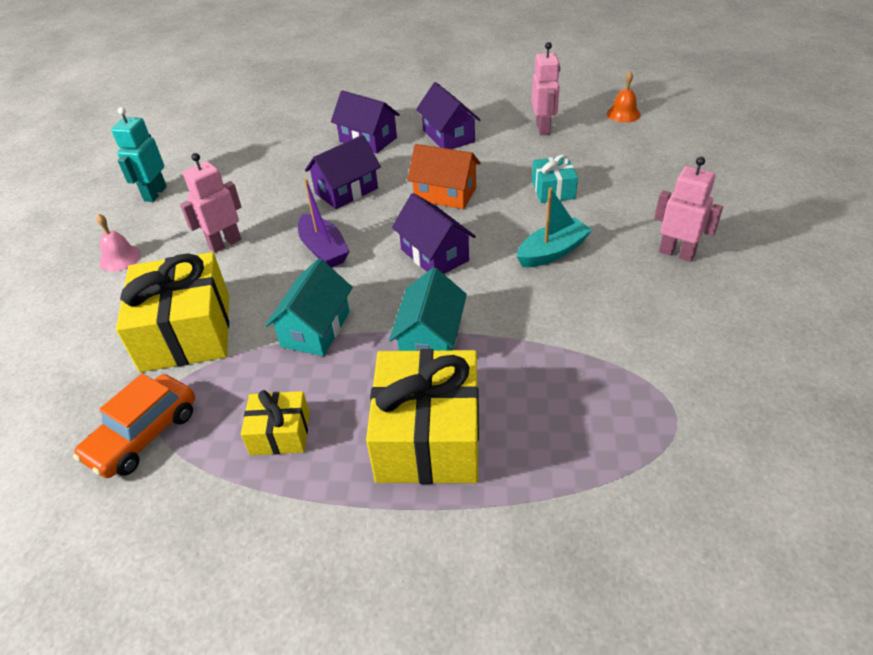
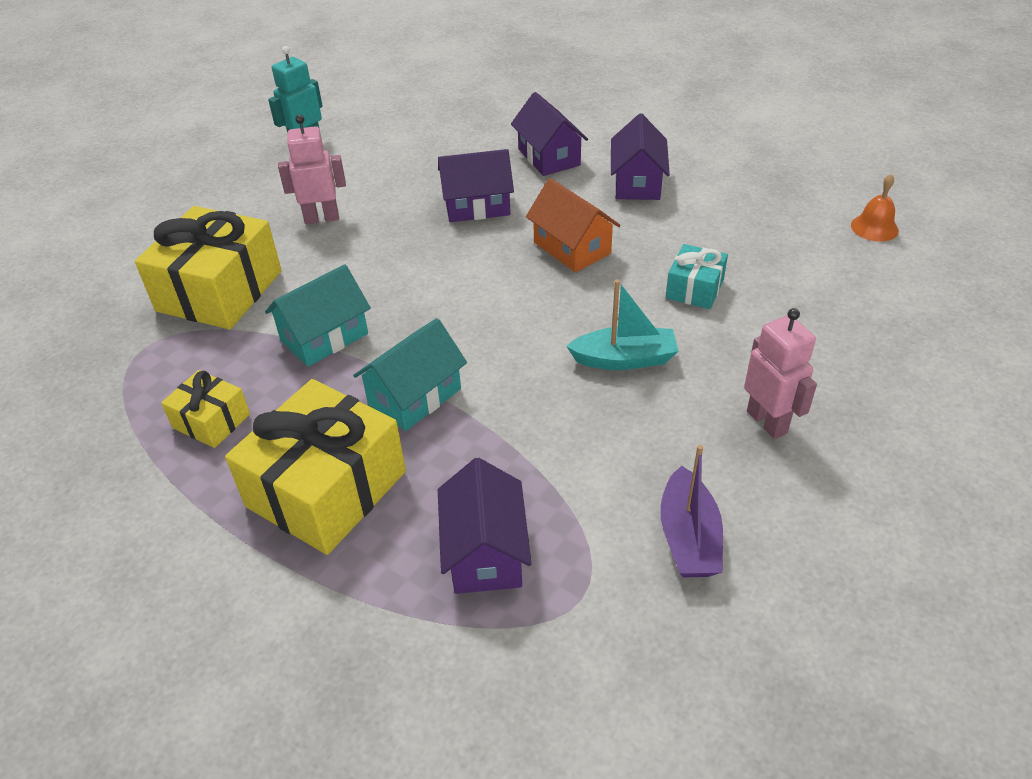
camera: 30 degrees right, 0 degrees up
orange car [73,373,195,478] -> none
pink bell [96,214,141,272] -> none
purple boat [298,179,350,268] -> purple boat moved to [660,445,723,577]
purple house [392,193,476,274] -> purple house moved to [438,458,532,594]
pink robot [532,42,560,135] -> none

